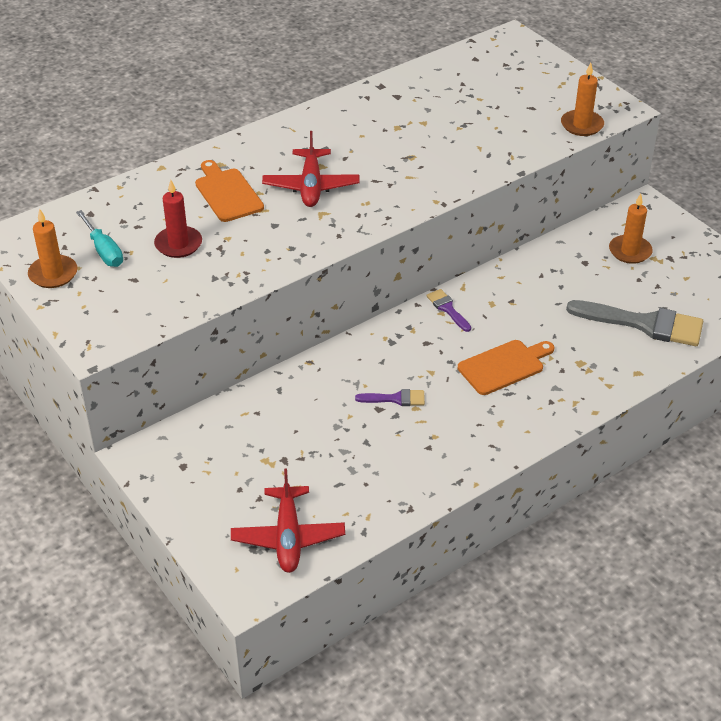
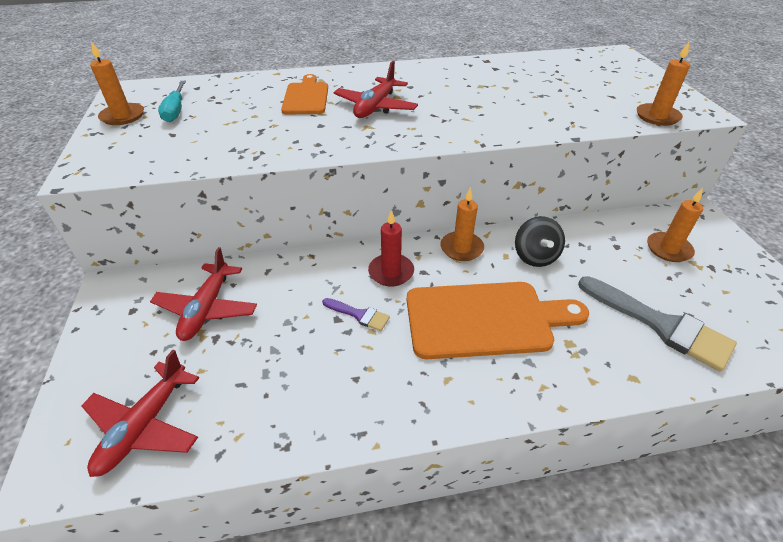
camera: 25 degrees right, 0 degrees up
red candle [154,179,202,258] -> red candle moved to [368,210,414,286]
purple brush [426,289,471,332] -> orange candle [440,187,484,261]
orange cutting board [458,340,554,395] -> orange cutting board [407,282,589,359], size x1.66
none -> red plane [150,247,257,341]
none -> black spinning top [515,216,565,267]

